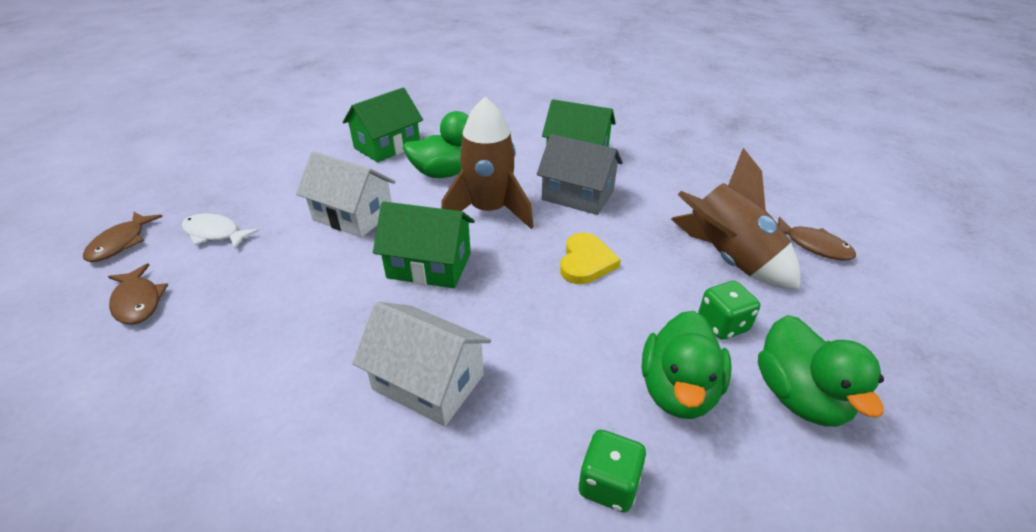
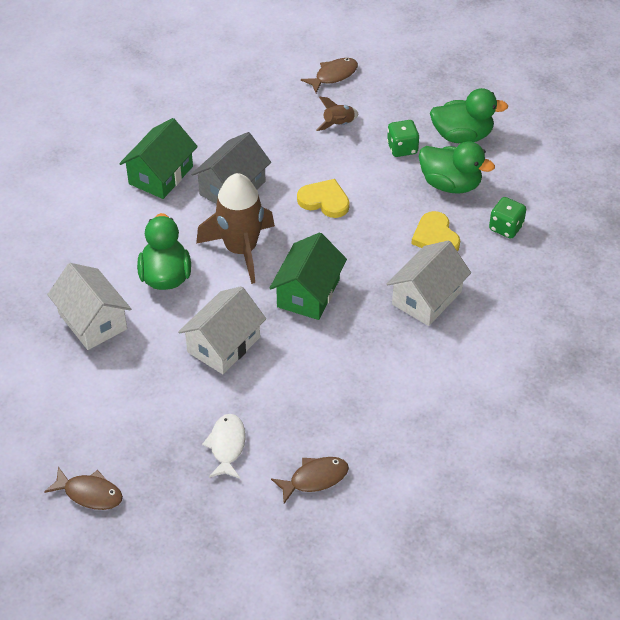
camera: 80 degrees left, 10 degrees up
brown fish [83,212,163,262] -> brown fish moved to [44,467,123,510]
white fish [182,213,259,249] -> white fish turned 150 degrees clockwise [202,414,246,479]
green house [343,88,423,162] -> white house [47,263,131,350]
brown rocket [671,148,800,289] -> brown rocket [316,97,358,131], size x0.46
none -> yellow heart [411,211,460,251]

